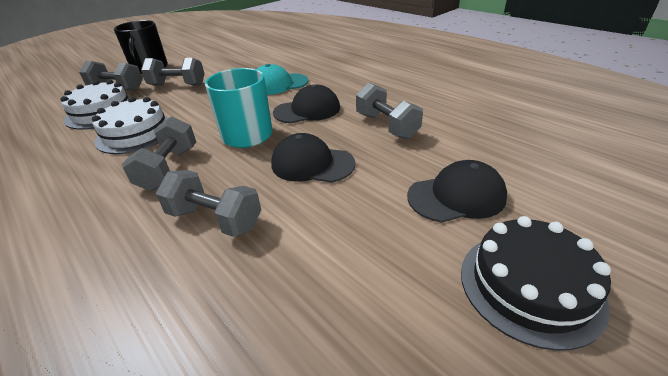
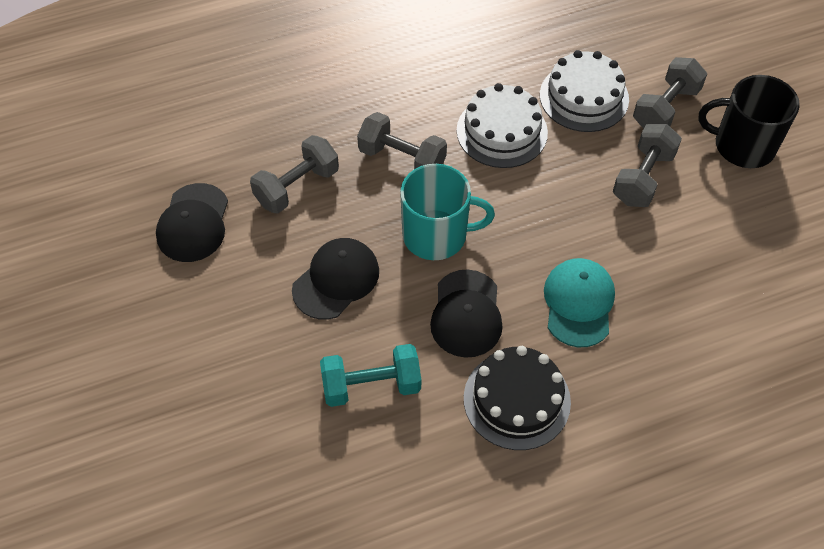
camera: 110 degrees right, 20 degrees up
grey dumbbell [356,82,423,139] -> turquoise dumbbell [320,344,421,407]
black cap [407,160,507,223] -> black cap moved to [156,183,228,262]
black cake [461,216,611,351] -> black cake moved to [464,346,571,450]

